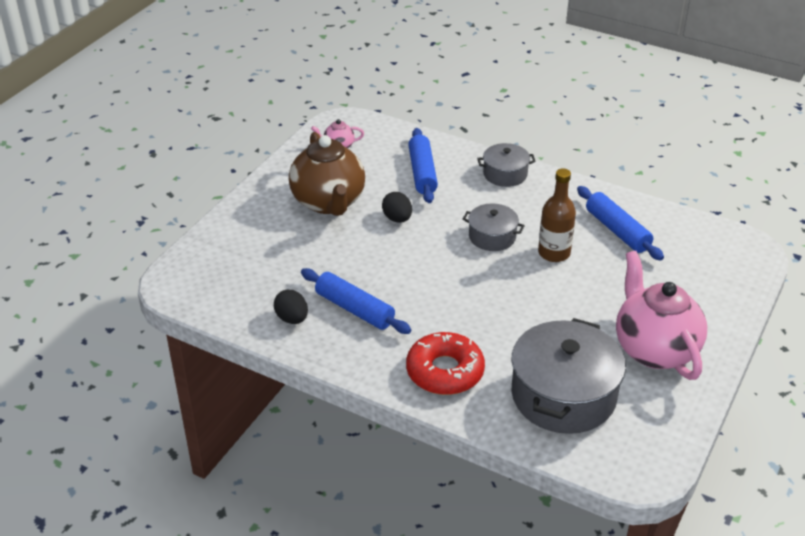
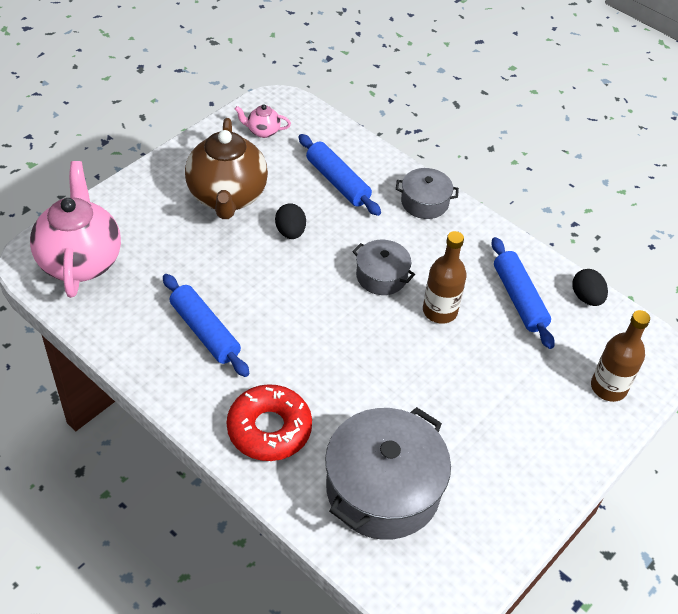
camera: 10 degrees right, 10 degrees up
black egg [274,290,308,324] -> black egg moved to [572,269,608,306]
blue rolling pin [408,128,438,203] -> blue rolling pin turned 45 degrees counterclockwise [299,134,381,216]
pink teapot [616,251,707,380] -> pink teapot moved to [30,161,121,298]
none -> brown bottle [591,310,650,402]

